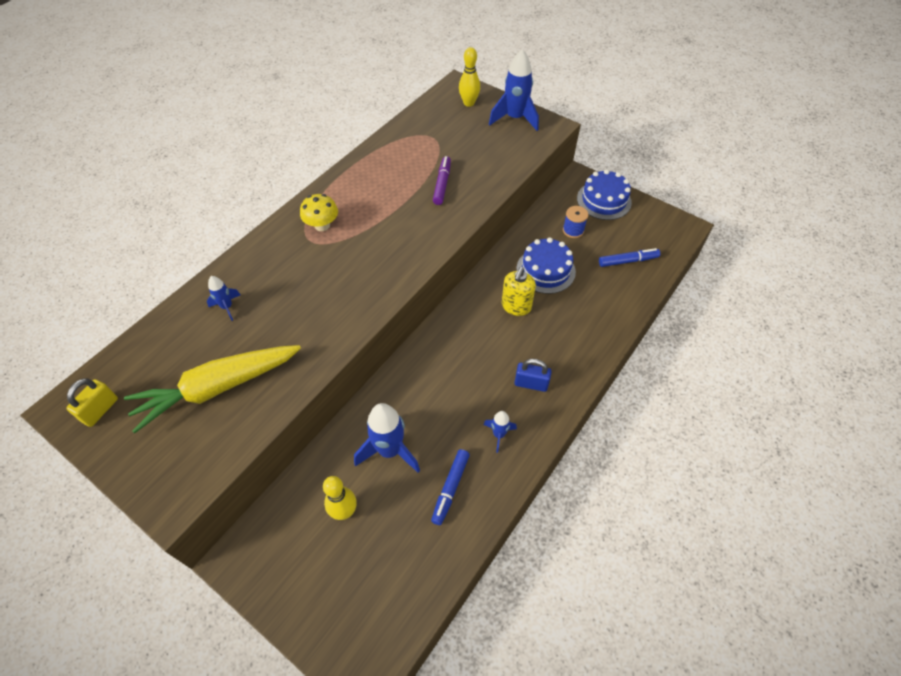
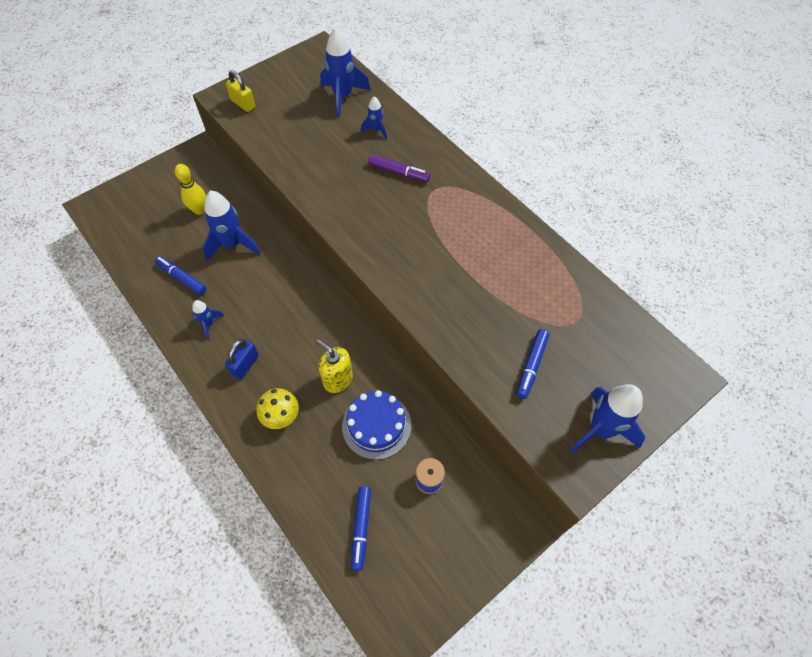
camera: 105 degrees right, 5 degrees up
yellow padlock [66,378,118,427] -> yellow padlock moved to [226,70,255,112]
yellow carrot [124,345,301,433] -> none
yellow mushroom [300,194,338,231] -> yellow mushroom moved to [257,388,299,429]
purple marker [433,156,451,205] -> purple marker moved to [368,154,430,182]
yellow bowling pin [459,47,480,107] -> none
blue cake [577,169,632,220] -> none
none -> blue rocket [320,27,371,118]
none -> blue marker [516,329,549,399]

